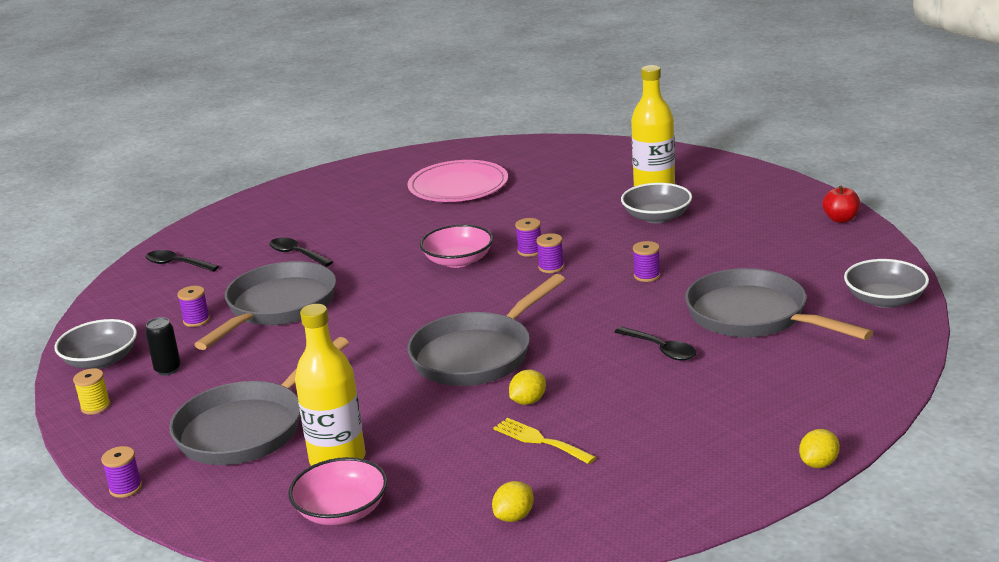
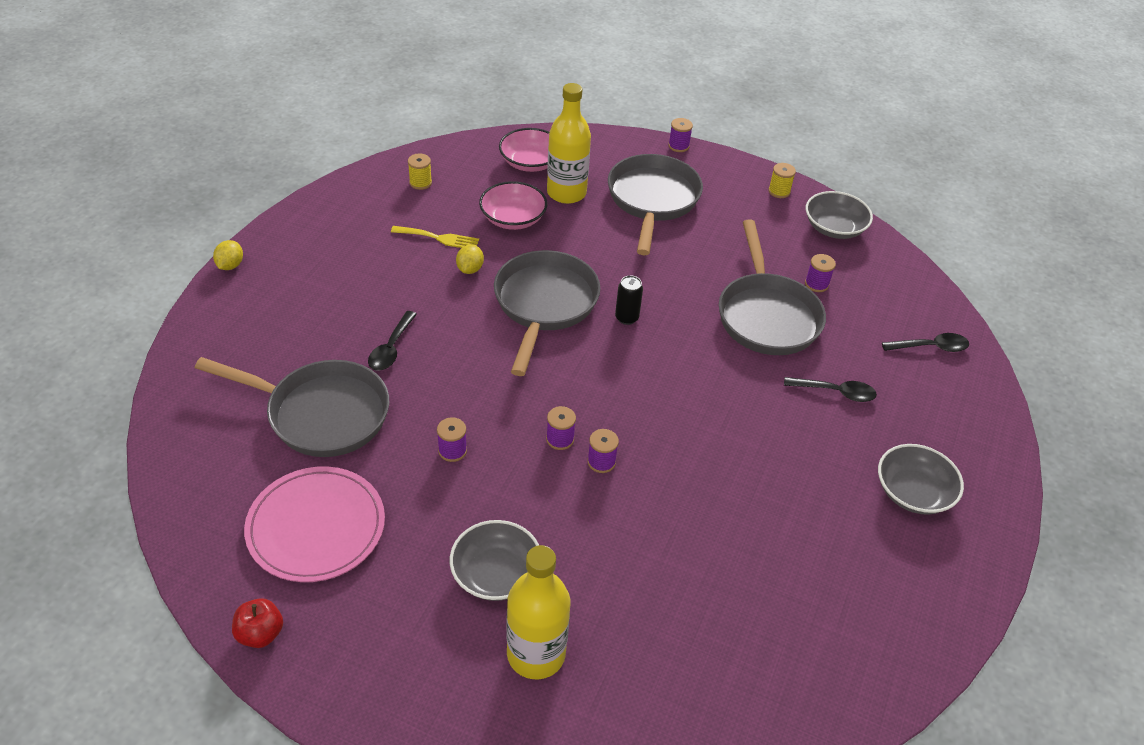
camera: 145 degrees right, 20 degrees up
black can [145,317,181,375] -> black can moved to [615,275,643,325]
pink plate [408,160,508,202] -> pink plate moved to [244,466,385,582]
pink bowl [420,224,493,268] -> pink bowl moved to [479,181,547,230]
yellow lemon [492,481,534,522] -> yellow spool [408,153,432,190]
black spoon [615,327,696,361] -> black spoon turned 90 degrees counterclockwise [368,311,417,371]
grey bowl [844,259,929,308] -> grey bowl moved to [878,444,964,515]

